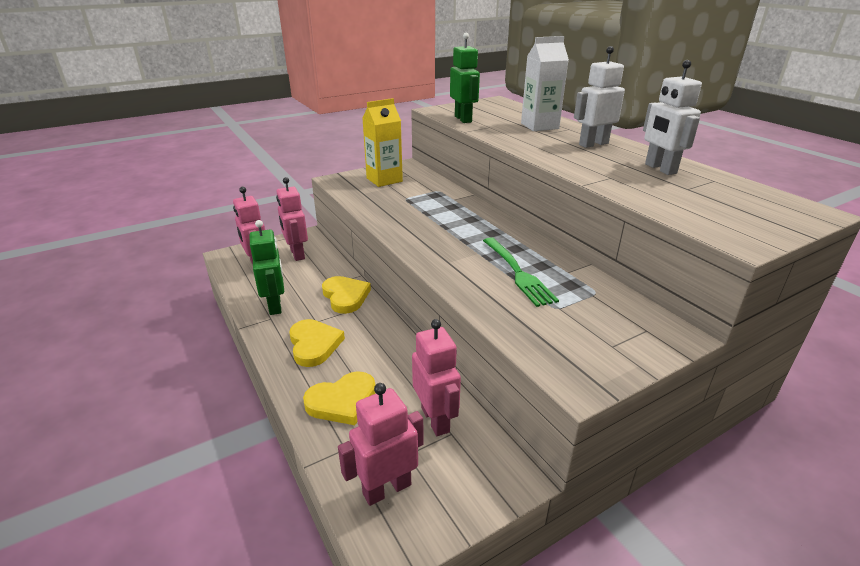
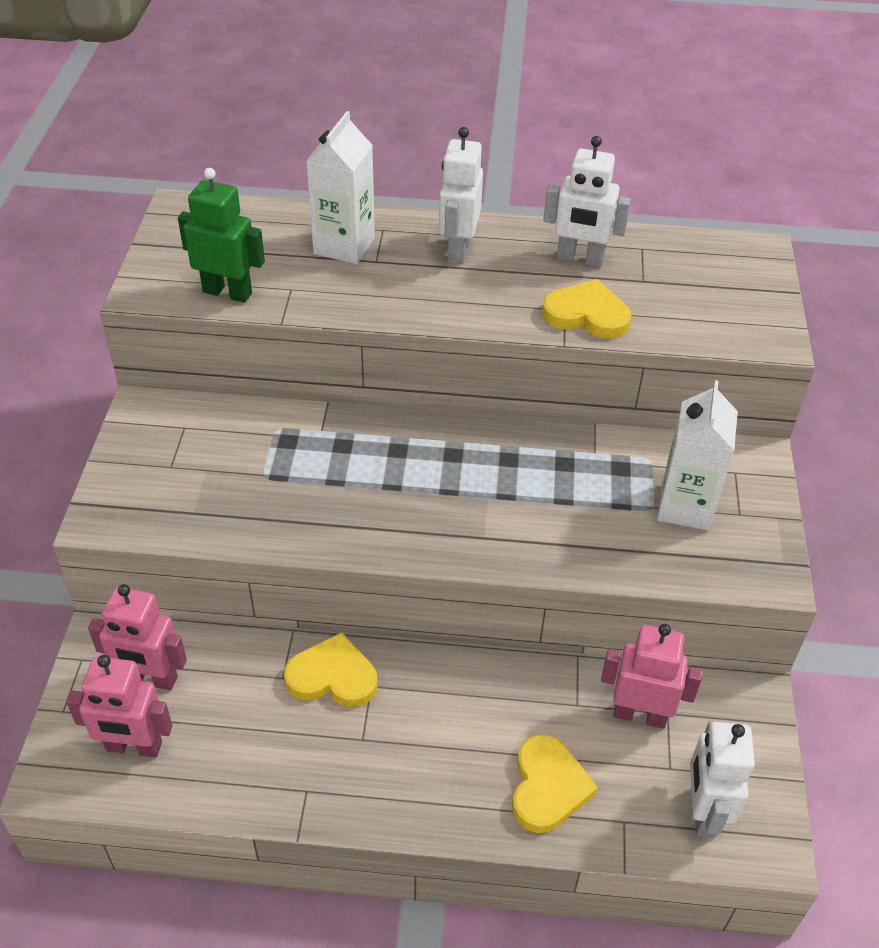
camera: 55 degrees left, 15 degrees up
green robot [250,220,284,315] -> none
yellow heart [289,319,345,367] -> yellow heart moved to [542,279,631,339]
pink robot [338,383,424,506] -> white robot [690,721,755,838]
yellow carton [362,98,403,187] -> none
green fork [483,237,559,307] -> none
none -> white carton [657,380,738,530]

